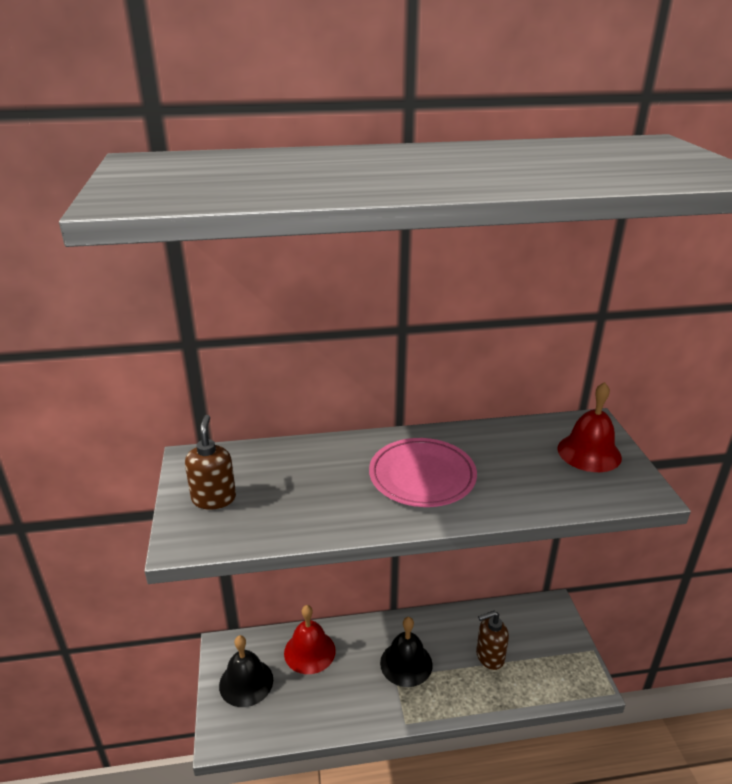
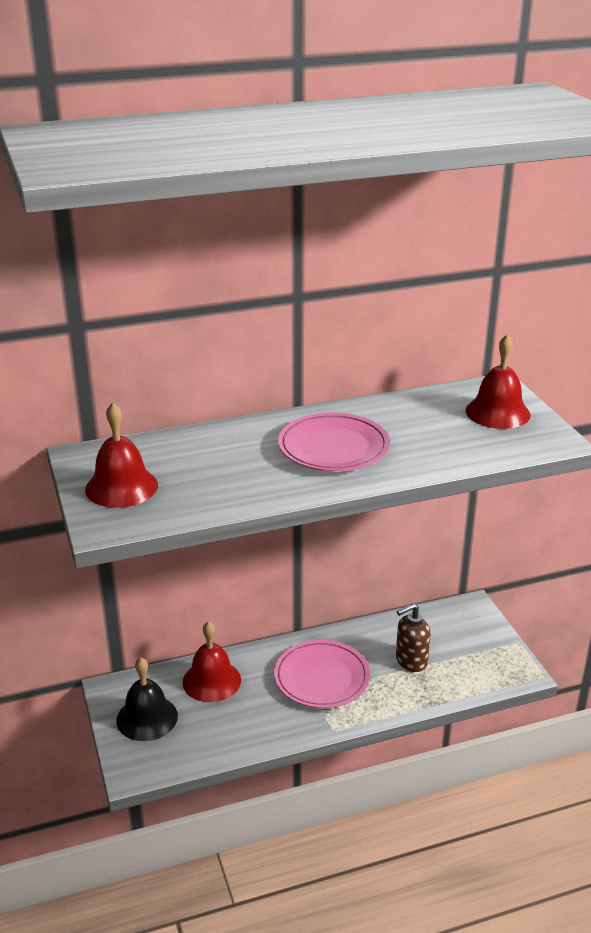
camera: 10 degrees left, 0 degrees up
brown soap dispenser [185,415,236,510] -> red bell [85,403,158,508]
black bell [380,617,433,687] -> pink plate [274,640,370,708]

